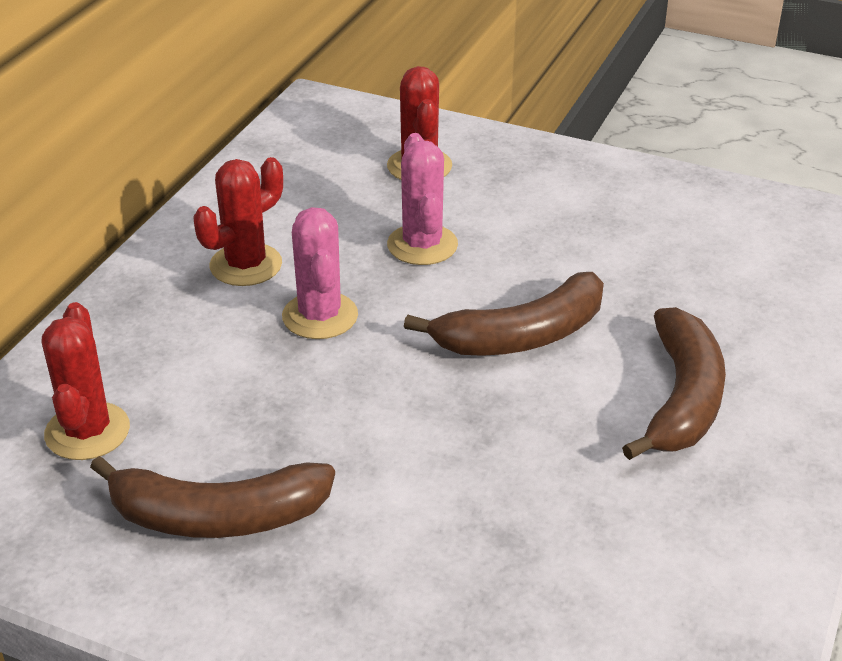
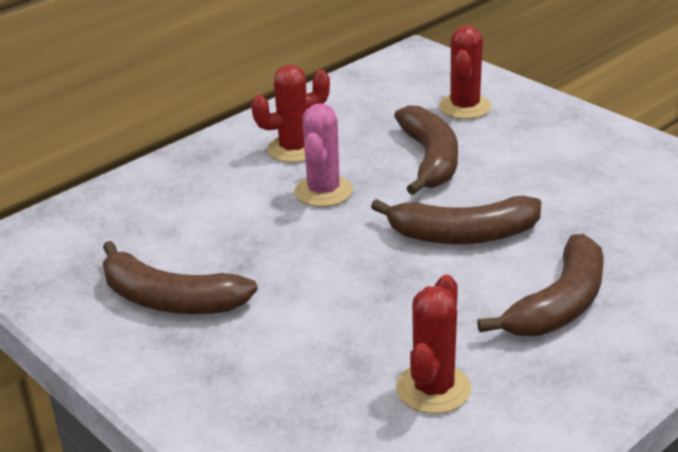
camera: 25 degrees right, 5 degrees down
red cactus [42,302,130,460] -> red cactus moved to [396,275,471,414]
pink cactus [387,133,458,265] -> brown banana [394,105,458,195]

